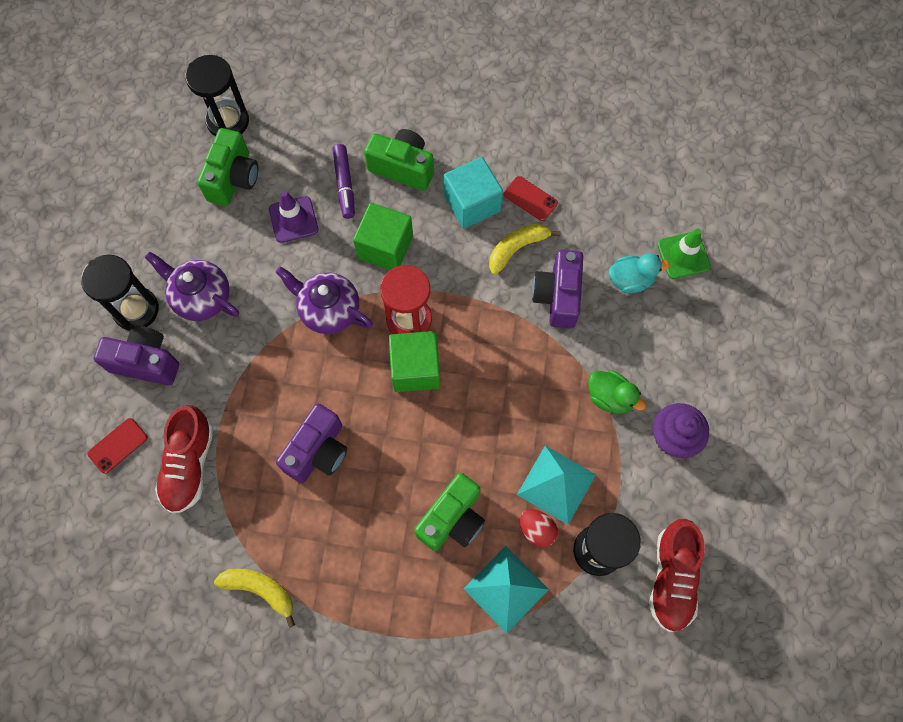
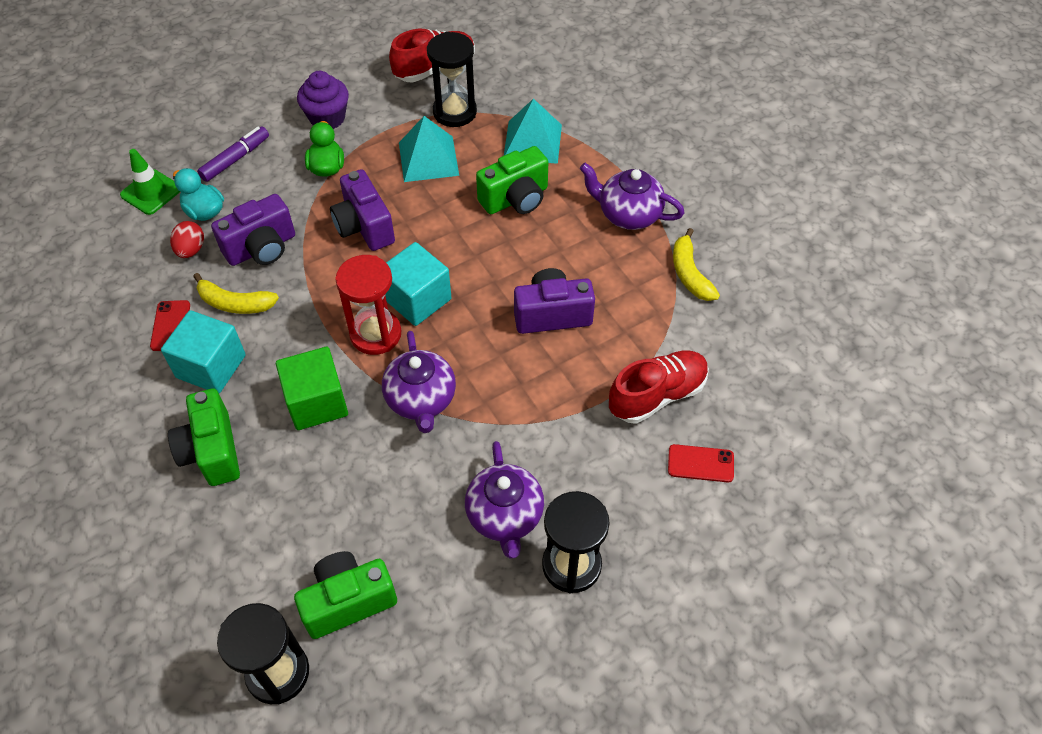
camera: 130 degrees left, 15 degrees down
purple camera [94,325,179,385] -> purple camera moved to [330,169,395,251]
purple traffic cone [269,191,318,243] -> none
purple marker [332,144,355,219] -> purple marker moved to [197,126,269,182]
green cube [389,331,440,392] -> turquoise cube [385,242,452,326]
green camera [414,473,485,551] -> green camera turned 150 degrees clockwise [476,146,548,214]
red egg [519,509,558,547] -> red egg moved to [170,221,204,258]
none -> purple teapot [580,163,685,230]

